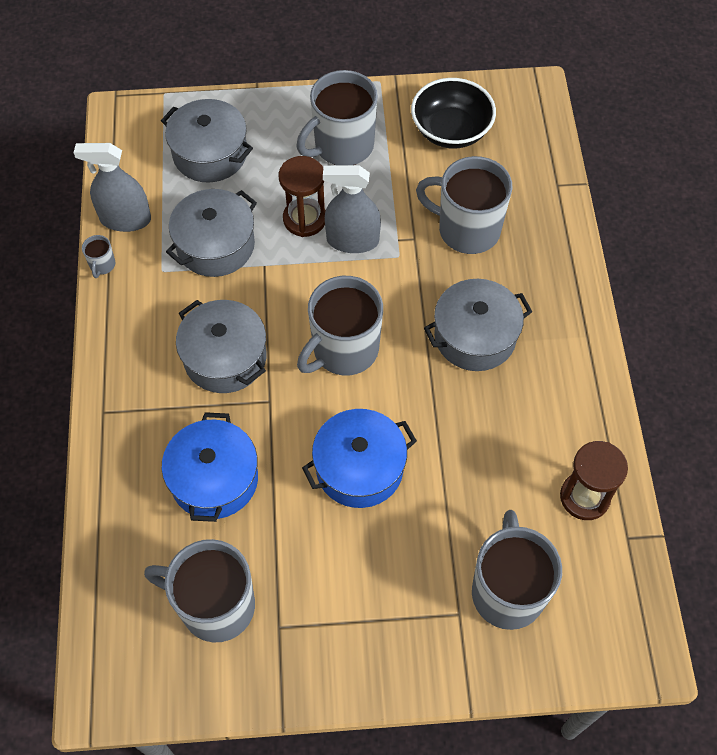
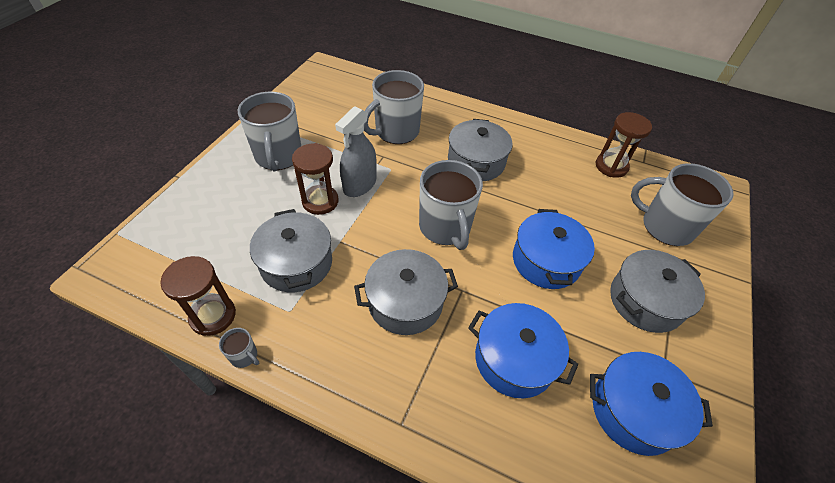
camera: 65 degrees left, 10 degrees down
grey spray bottle [73,143,151,232] -> brown hourglass [160,256,236,336]
grey mug [144,539,255,643] -> blue pot [590,352,713,456]
grey pot [161,99,253,183] -> grey pot moved to [610,250,705,333]
black bowl [411,78,496,149] -> none

